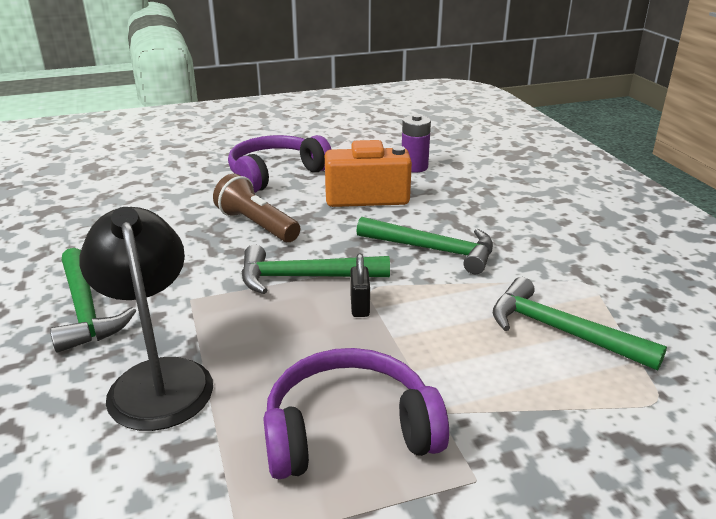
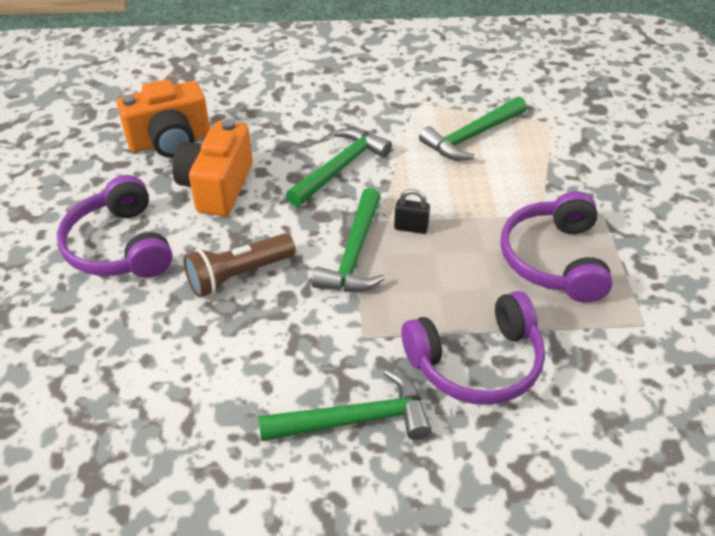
camera: 75 degrees left, 15 degrees up
black lamp [79,207,213,431] -> purple headphones [402,291,545,405]
purple battery [402,114,431,173] -> orange camera [117,79,210,158]

